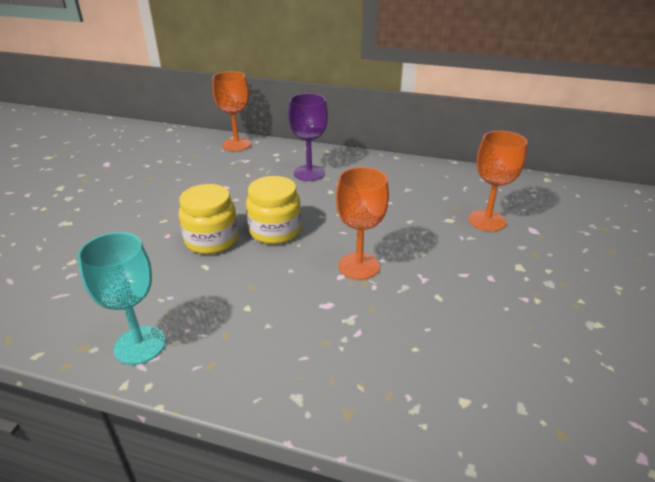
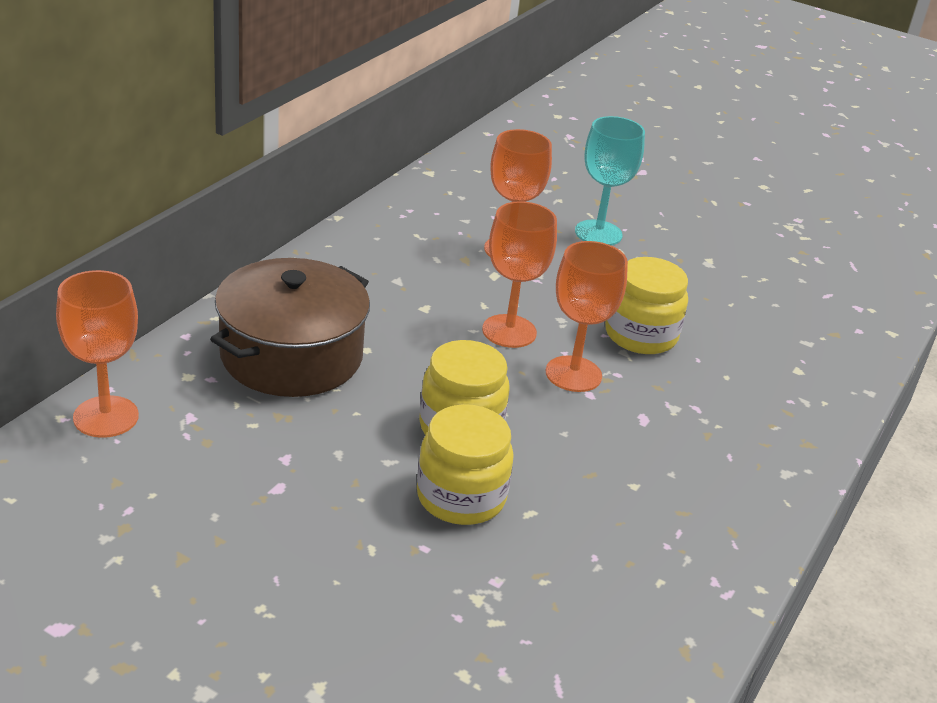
camera: 80 degrees left, 0 degrees up
turquoise goblet [77,232,166,365] -> turquoise goblet moved to [575,116,645,246]
purple goblet [288,93,328,181] -> brown pot [210,258,370,397]
none -> orange goblet [482,201,557,348]
none -> yellow jar [605,257,688,354]

